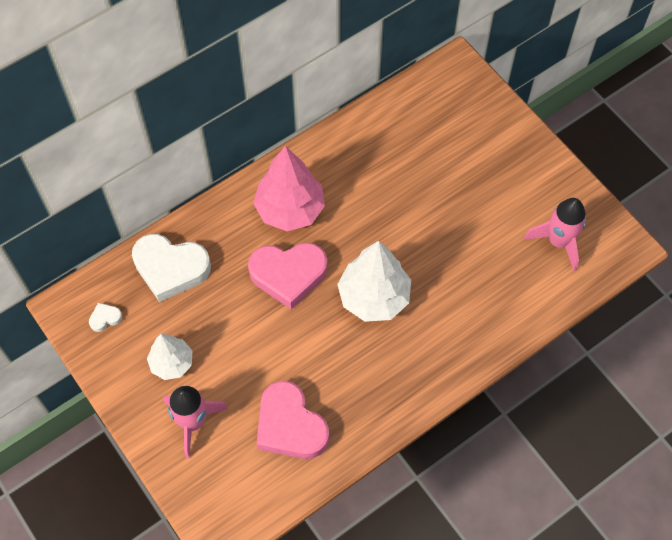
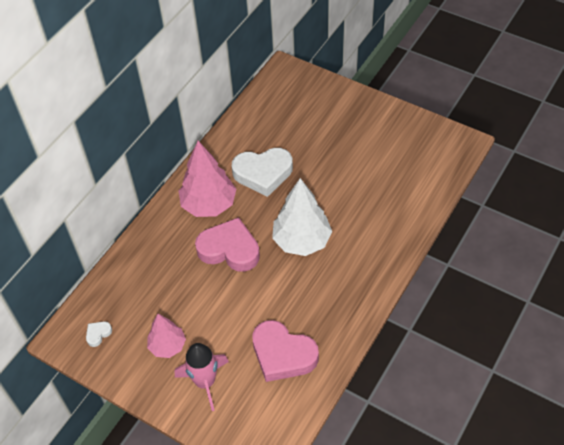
camera: 20 degrees left, 10 degrees down
white heart [132,234,211,302] -> white heart moved to [232,148,293,197]
white tree [147,334,192,380] -> pink tree [147,314,186,358]
pink heart [248,242,328,310] -> pink heart turned 135 degrees counterclockwise [195,217,260,272]
pink rocket [524,198,586,271] -> none

